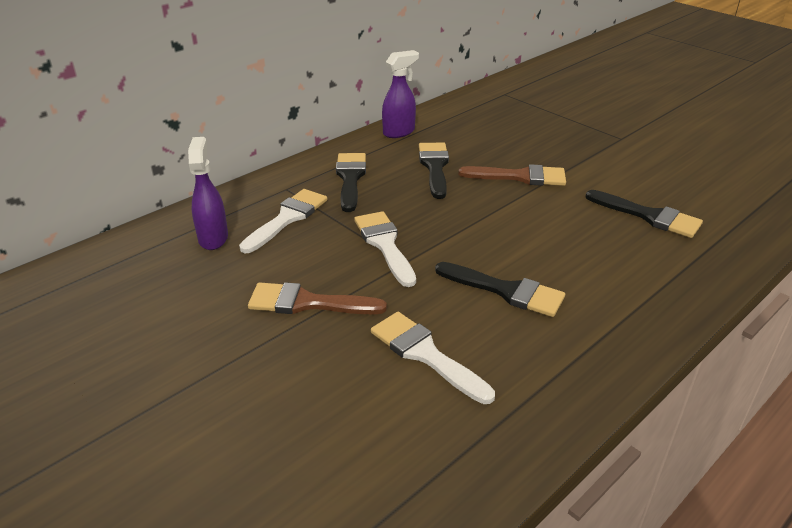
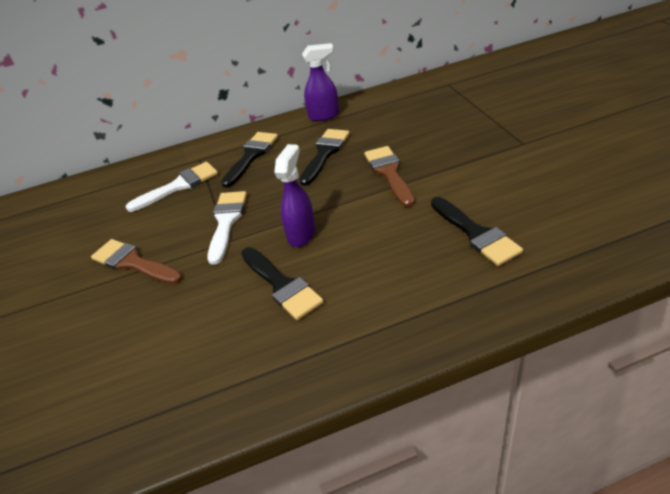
camera: 30 degrees right, 5 degrees up
purple spray bottle [188,137,228,250] -> purple spray bottle moved to [274,144,316,247]
white brush [371,312,495,404] -> none
brown brush [458,164,566,186] -> brown brush turned 135 degrees counterclockwise [364,146,415,207]

